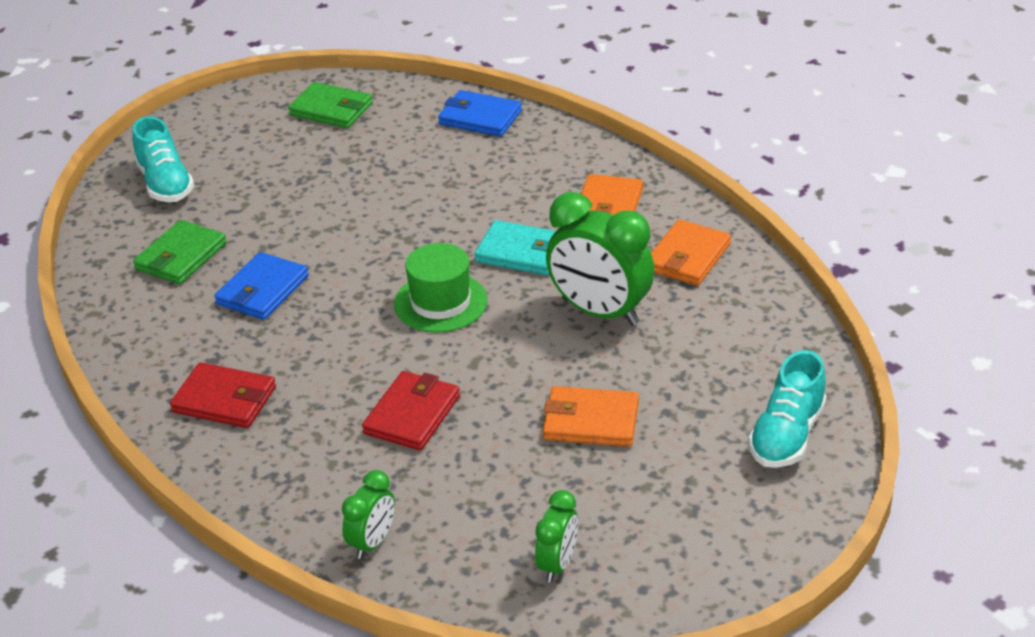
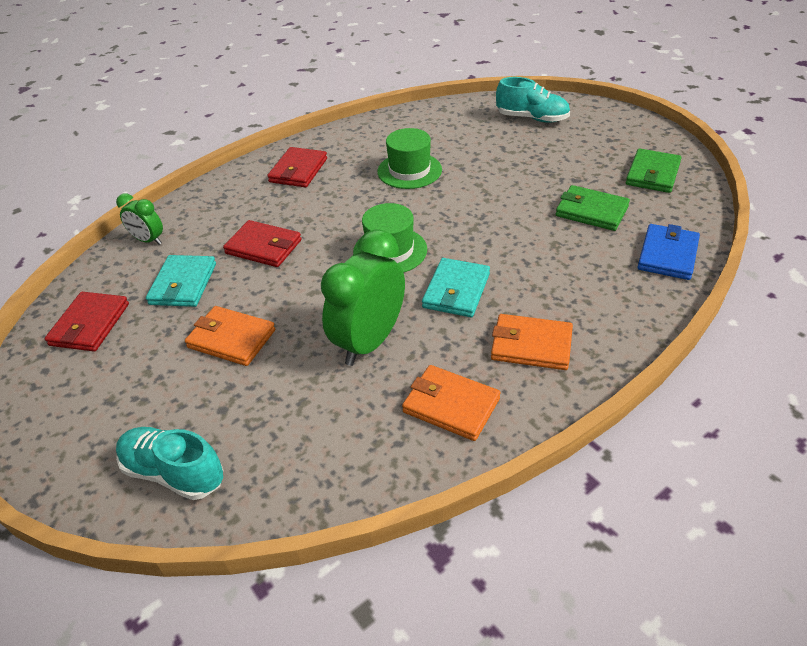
camera: 90 degrees right, 5 degrees up
turquoise shoe [132,116,194,202] -> turquoise shoe turned 135 degrees counterclockwise [496,77,570,123]
green wallet [133,220,227,285] -> green wallet moved to [556,185,630,231]
blue wallet [214,252,309,320] -> green hat [377,128,442,189]
green clock [535,490,578,583] -> red wallet [45,292,129,352]
orange wallet [543,386,639,447] -> orange wallet turned 75 degrees counterclockwise [185,306,275,366]
none -> turquoise wallet [146,255,216,307]

